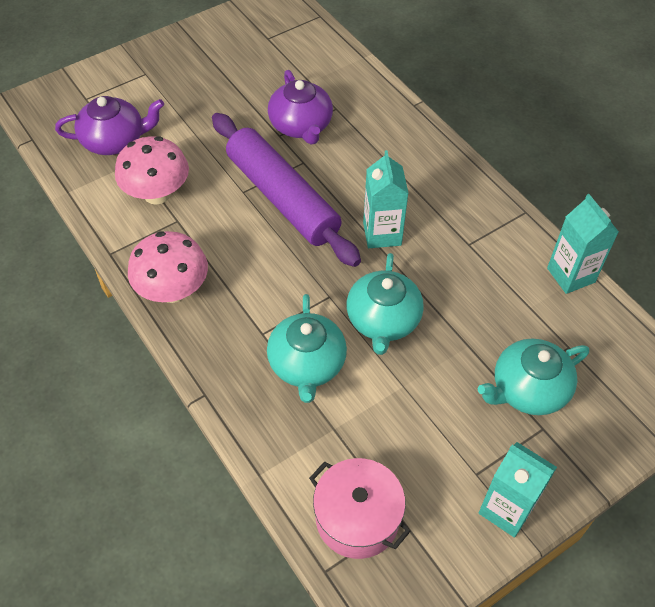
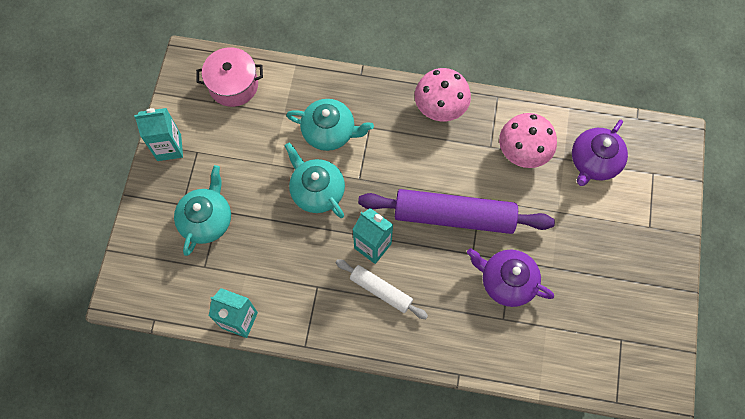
camera: 135 degrees right, 15 degrees up
turquoise teapot [267,294,347,403] -> turquoise teapot turned 150 degrees clockwise [286,99,374,151]
none -> white rolling pin [335,259,428,319]

